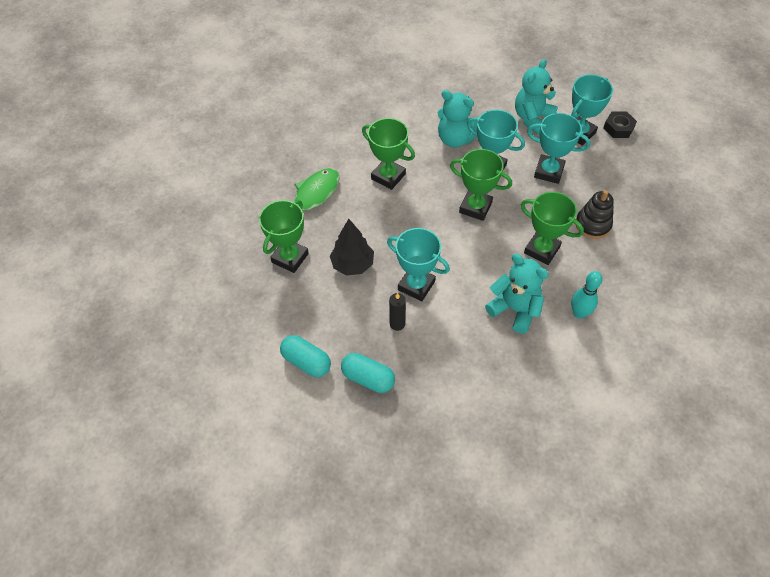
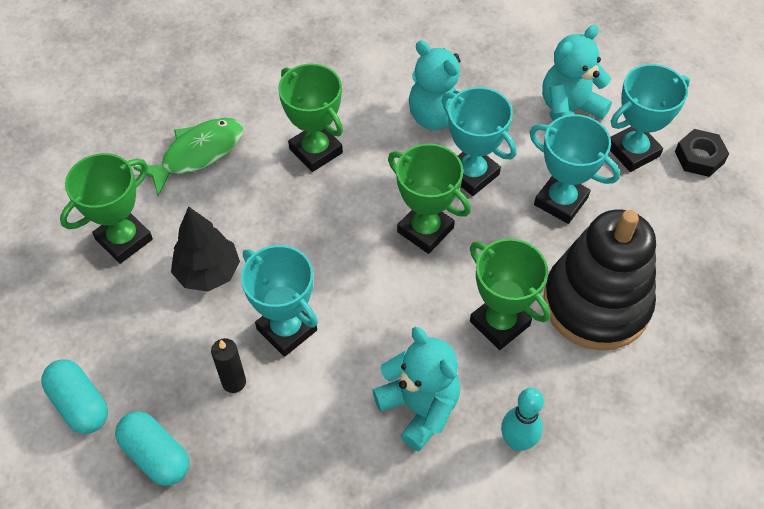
camera: 15 degrees right, 0 degrees up
black stacking toy [576,190,614,239] -> black stacking toy [543,209,656,350], size x1.87

